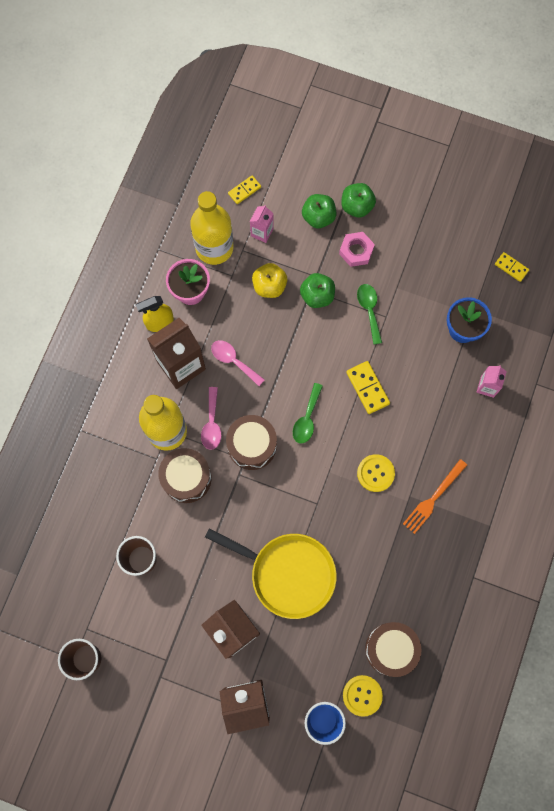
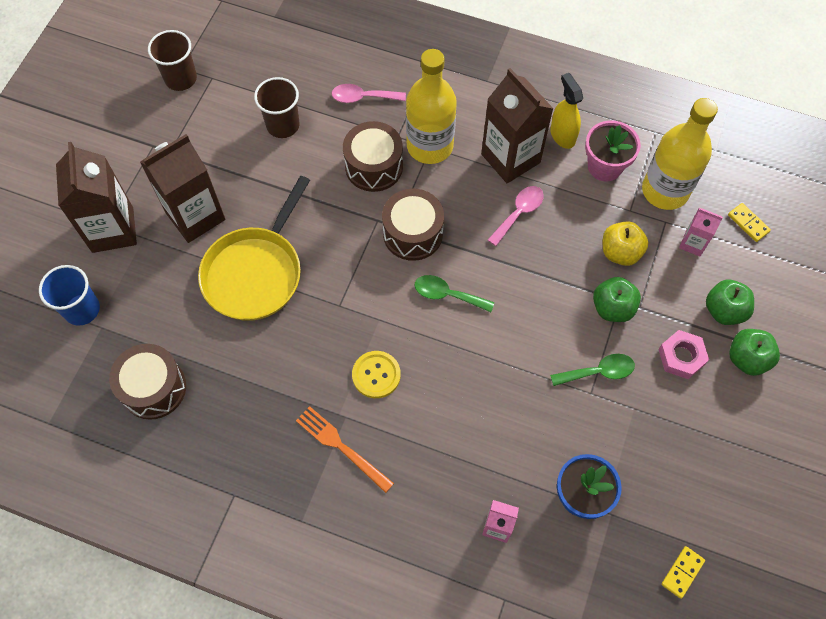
camera: 90 degrees right, 10 degrees down
pink spoon [201,387,221,450] -> pink spoon moved to [332,84,406,103]
yellow button [343,675,383,717] -> none
yellow domino [346,361,390,414] -> none

